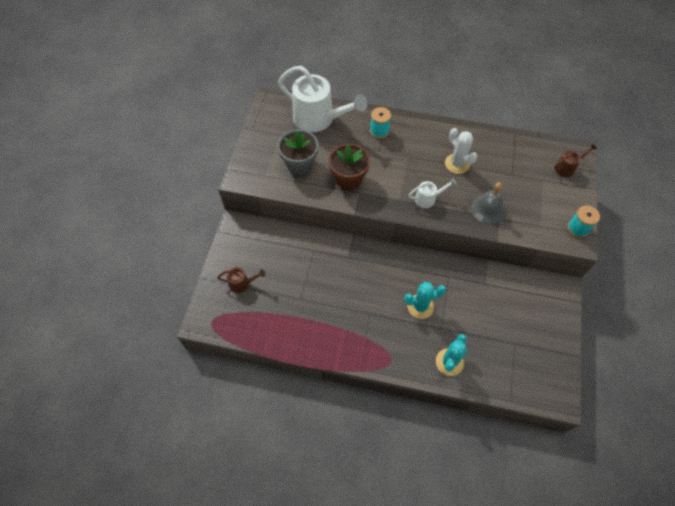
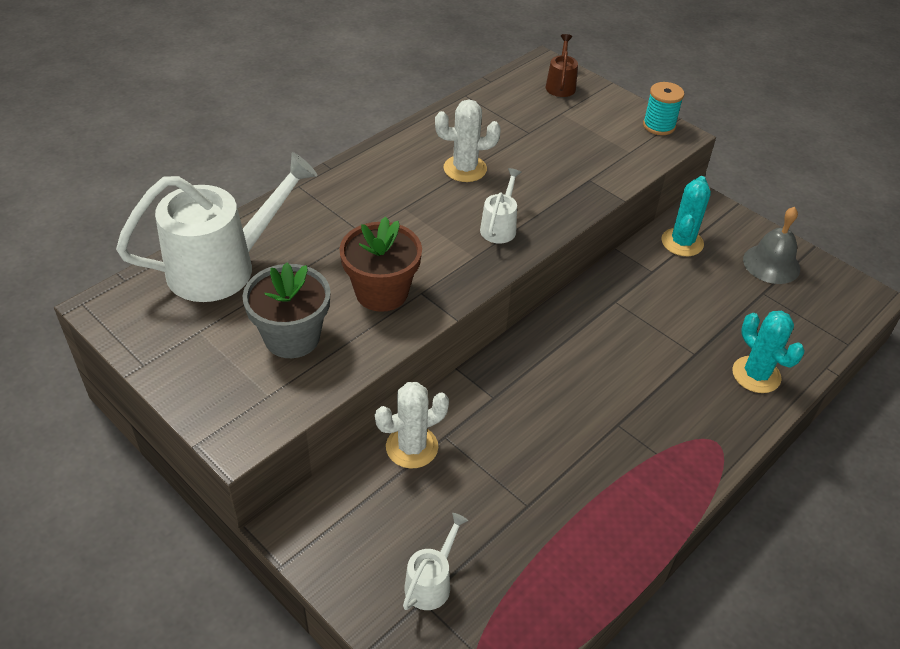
camera: 60 degrees left, 15 degrees down
brown watering can [217,267,266,293] -> white watering can [403,513,468,610]
turquoise spool [370,107,391,139] -> none
turquoise cactus [404,282,446,319] -> turquoise cactus moved to [661,176,711,256]
grey bell [471,182,506,224] -> grey bell moved to [743,207,800,284]
none -> white cactus [375,382,449,469]

